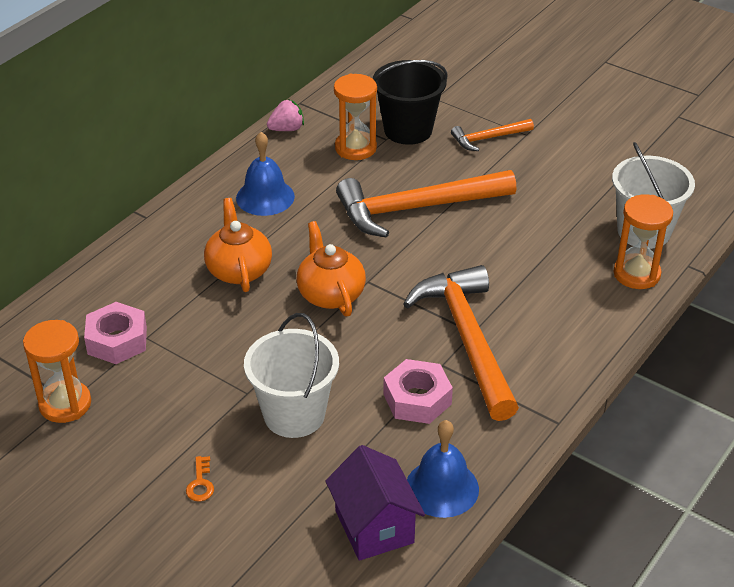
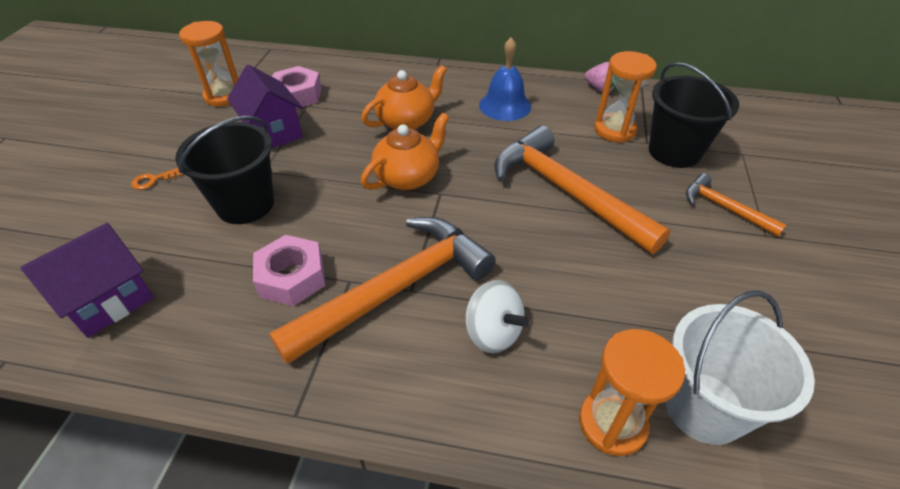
camera: 65 degrees right, 5 degrees up
white bucket [244,313,339,438] -> black bucket [175,116,274,224]
blue bell [407,420,479,518] -> none
none -> purple house [227,65,303,148]
none -> white spinning top [466,280,530,353]

